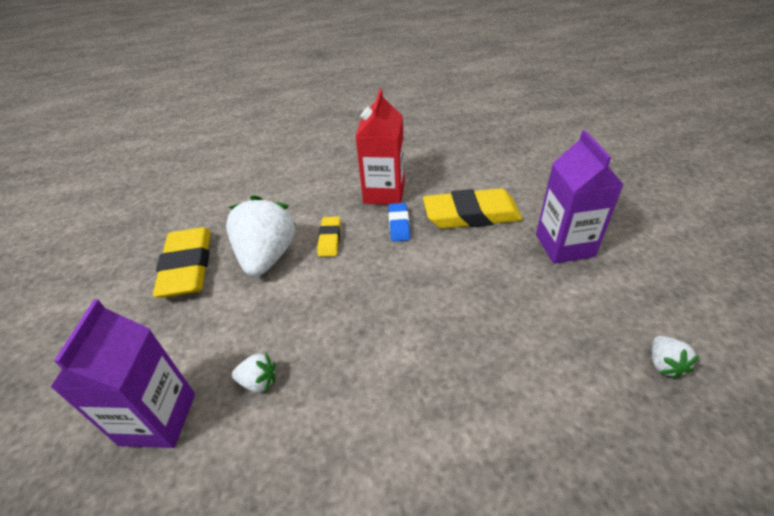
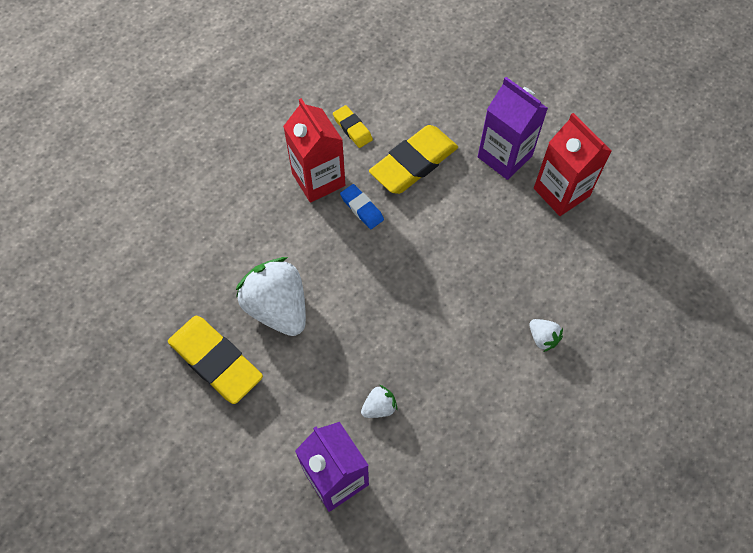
camera: 40 degrees left, 20 degrees up
yellow eraser [317,217,341,257] -> yellow eraser moved to [333,105,373,148]
white strawberry [652,336,699,379] -> white strawberry moved to [529,319,563,352]
none -> red carton [534,113,612,216]

